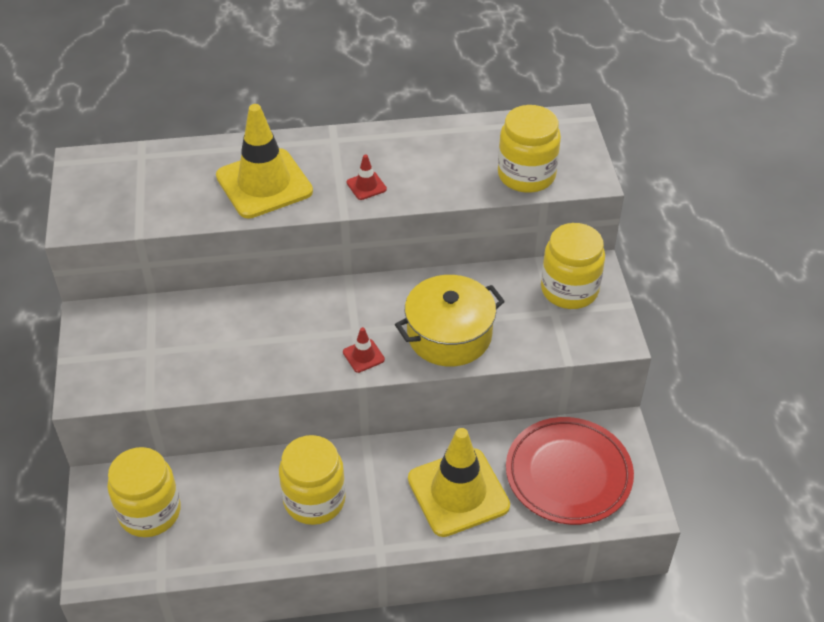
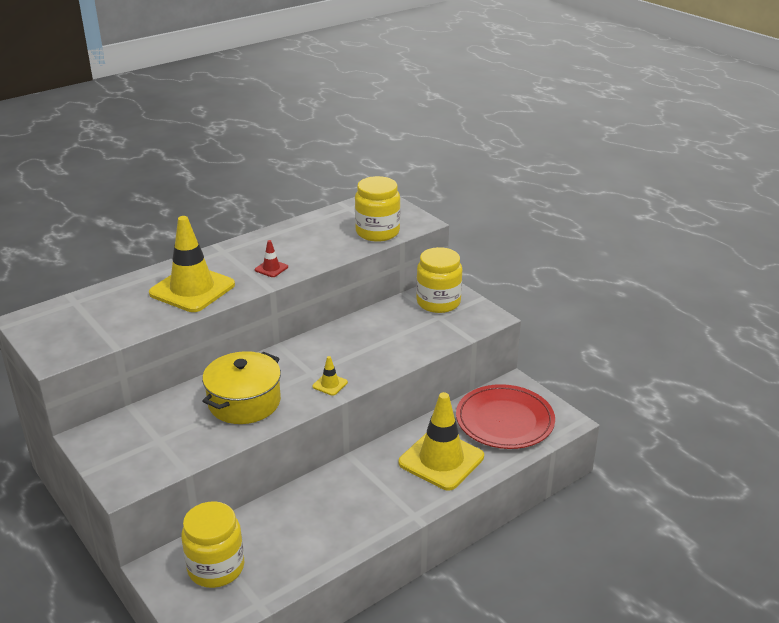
camera: 30 degrees left, 15 degrees down
yellow jar [279,435,346,525] -> none
red traffic cone [343,327,385,373] -> yellow traffic cone [312,356,348,396]
yellow pot [395,275,505,366] -> yellow pot moved to [202,351,281,424]

